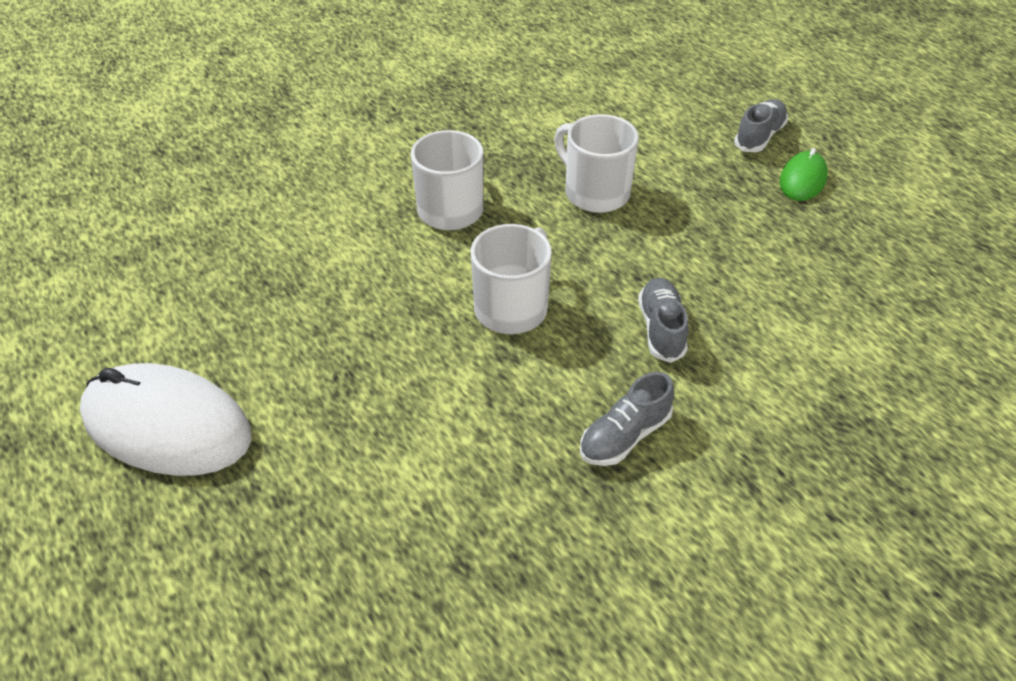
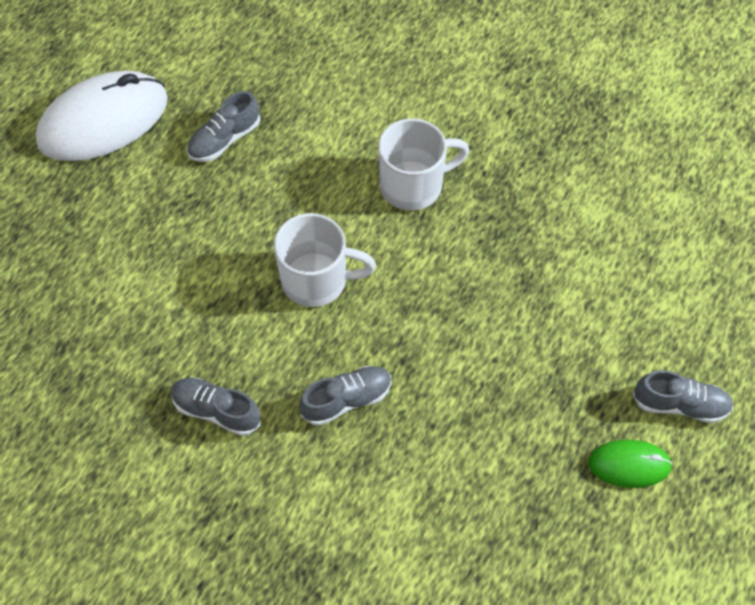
camera: 65 degrees right, 15 degrees up
white mouse [80,363,252,476] -> white mouse turned 60 degrees clockwise [35,71,168,161]
white mug [554,114,639,213] -> none
none -> grey shoe [187,91,260,162]

